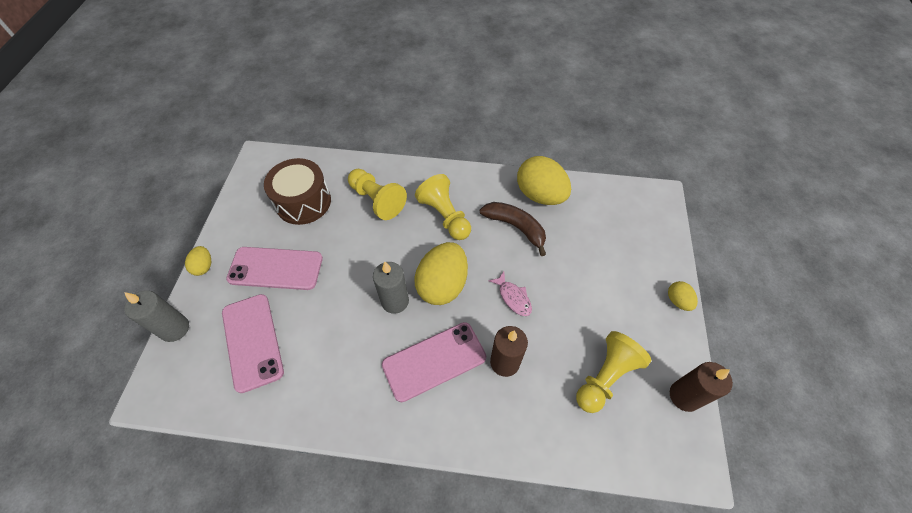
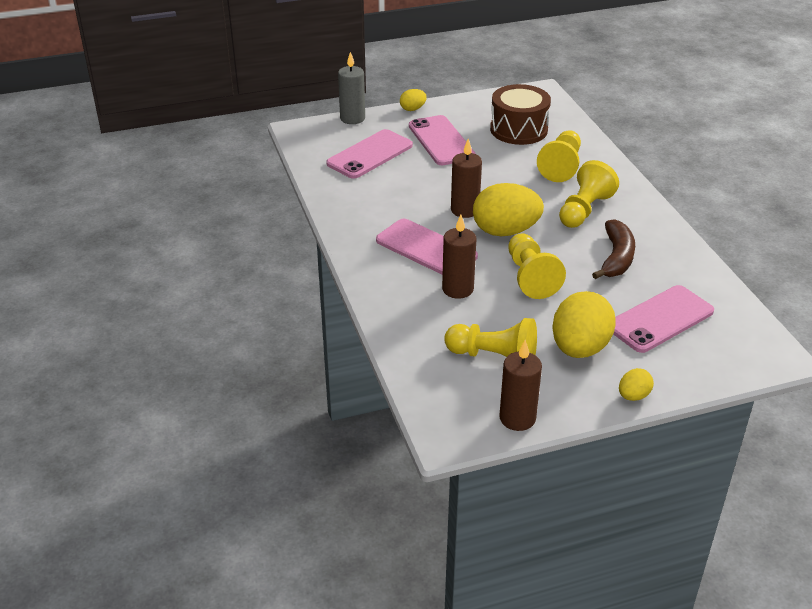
camera: 65 degrees right, 20 degrees down
grey candle [373,262,409,314] -> brown candle [451,139,482,218]
pink fish [488,272,532,316] -> yellow pawn [509,233,566,299]
yellow egg [517,156,571,205] -> yellow egg moved to [552,291,616,358]
none -> pink phone [613,285,714,353]

